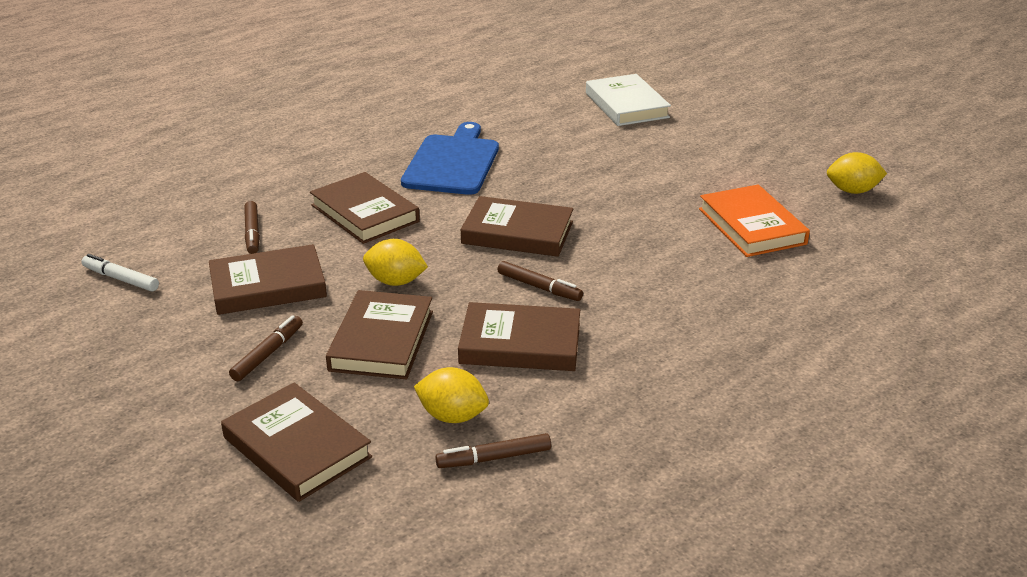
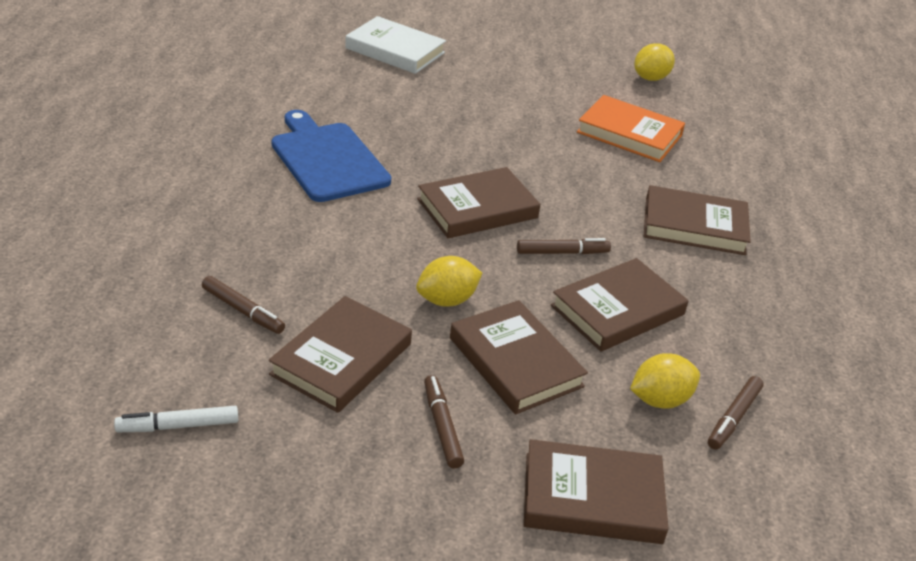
camera: 45 degrees left, 5 degrees up
brown book [310,172,420,244] -> brown book moved to [644,185,751,255]

